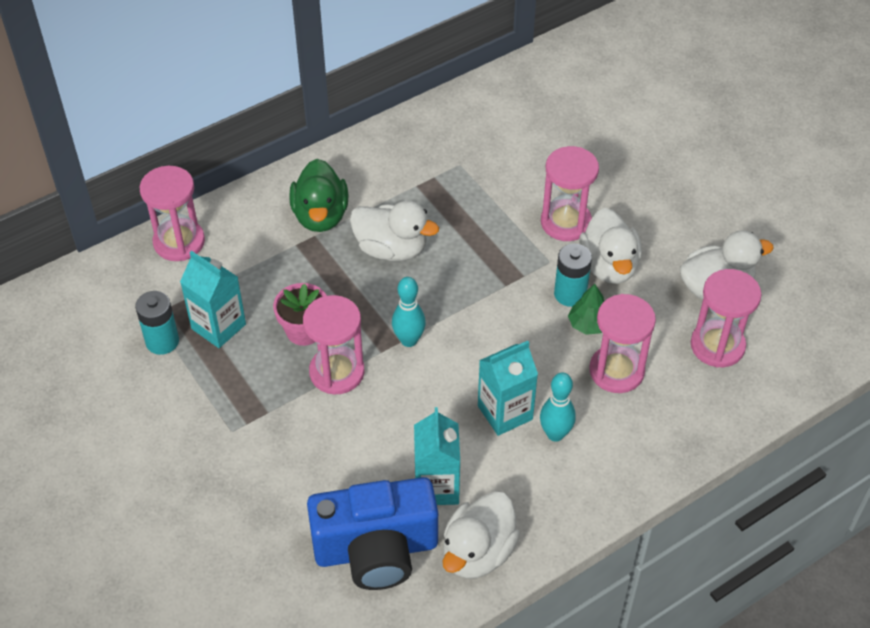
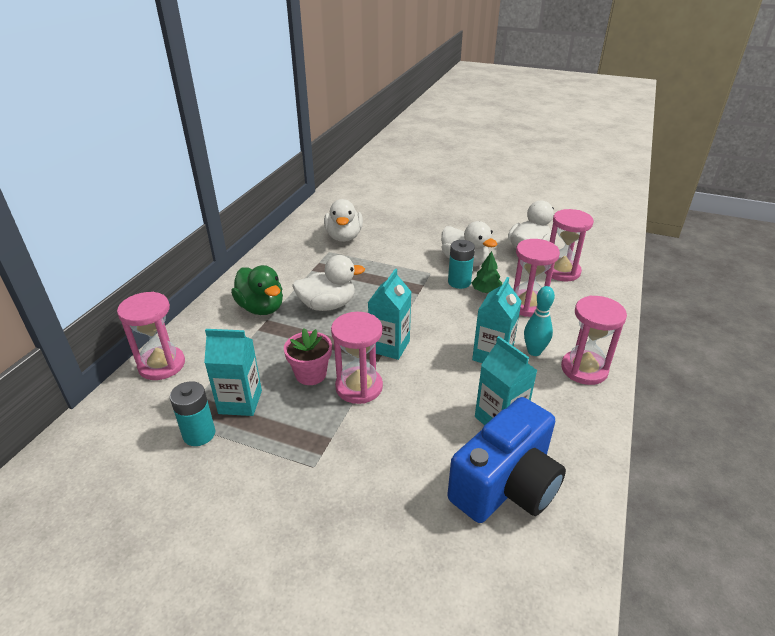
camera: 35 degrees left, 15 degrees down
turquoise bowling pin [392,277,426,347] -> turquoise carton [368,269,411,360]
white duck [443,491,520,579] -> white duck moved to [324,199,363,242]
pink hourglass [541,146,599,241] -> pink hourglass moved to [561,296,627,385]

